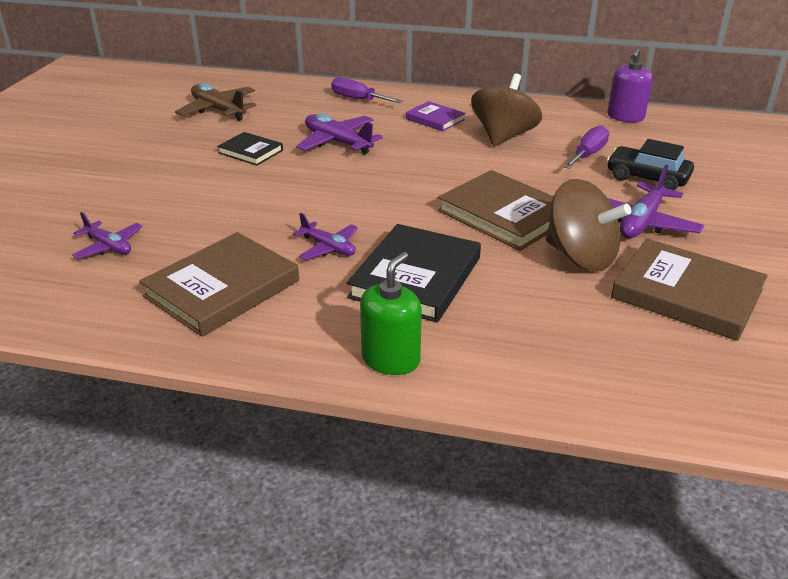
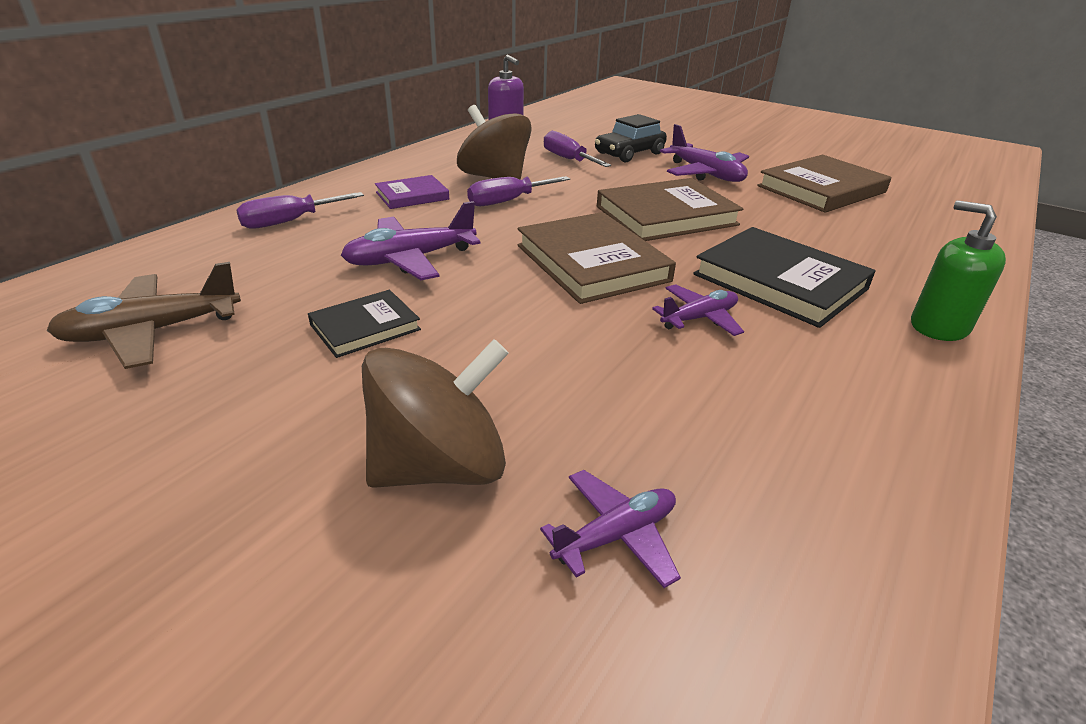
camera: 70 degrees left, 0 degrees up
brown book [139,232,299,337] -> brown book moved to [518,212,676,304]
brown spinning top [546,179,631,271] -> brown spinning top moved to [362,339,509,488]
none -> purple screwdriver [467,176,570,206]

